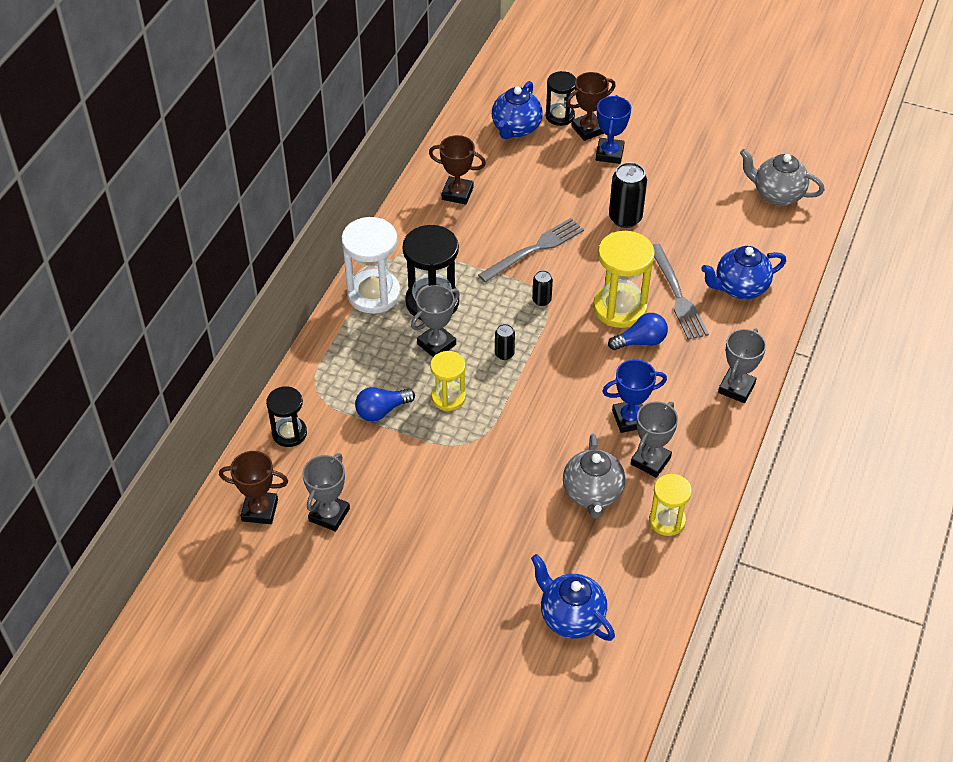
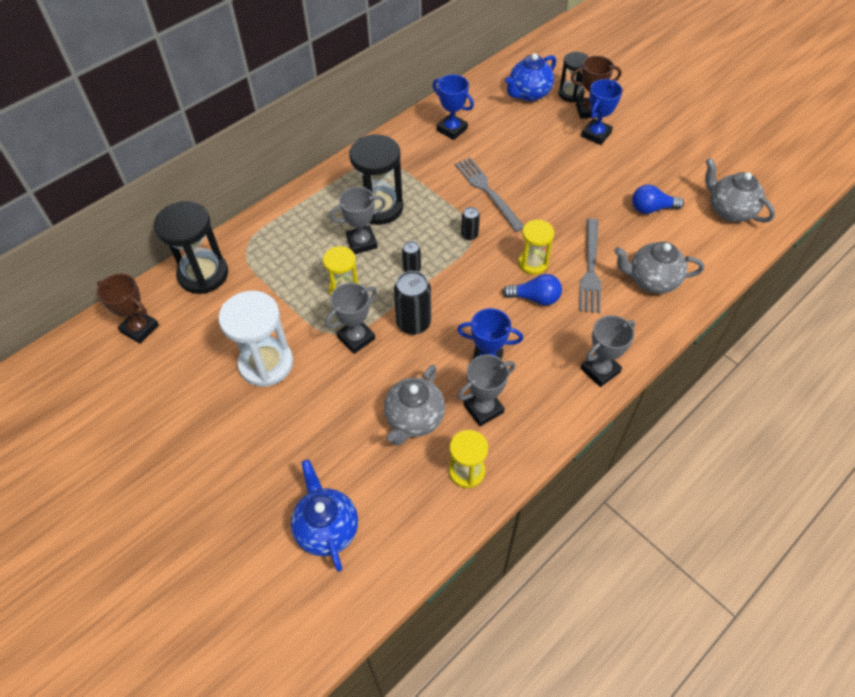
camera: 25 degrees right, 5 degrees up
black hourglass [266,386,307,447] -> black hourglass [154,201,228,294], size x1.65
grey trophy [302,453,350,532] -> grey trophy moved to [325,283,377,354]
white hourglass [341,217,401,314] -> white hourglass moved to [218,291,293,387]
blue light bulb [355,387,415,422] -> blue light bulb moved to [632,185,684,214]
brown trophy [429,135,486,205] -> blue trophy [433,74,474,140]
grey fork [478,218,584,282] -> grey fork turned 105 degrees counterclockwise [455,158,524,232]
yellow hourglass [593,231,655,328] -> yellow hourglass [518,219,555,275], size x0.61
black can [609,162,647,228] -> black can moved to [394,271,431,335]
blue teapot [701,246,786,299] -> grey teapot [614,242,704,294]

